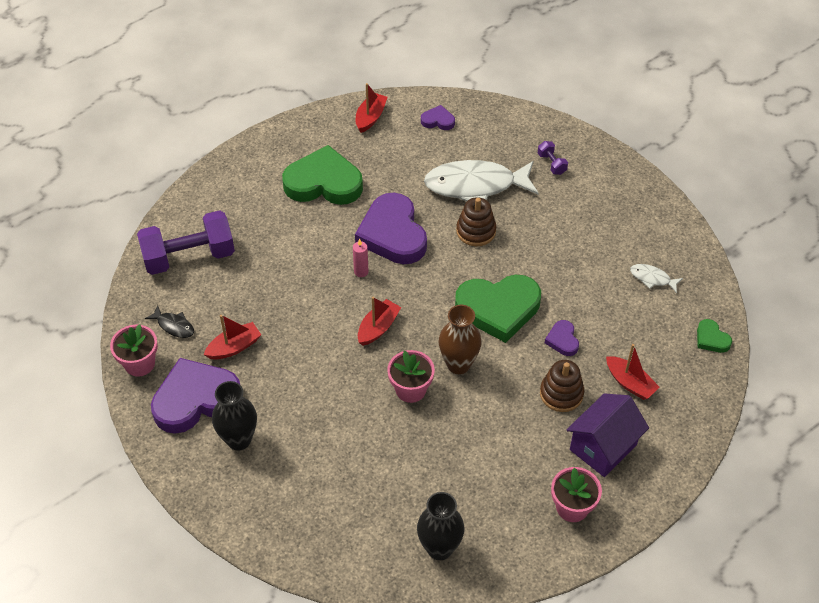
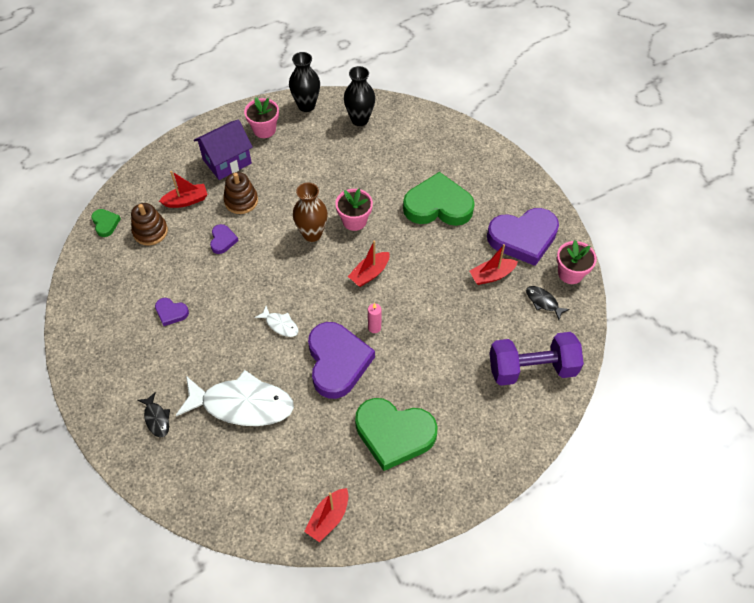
camera: 170 degrees left, 5 degrees up
black vase [212,381,257,451] -> black vase moved to [289,52,320,112]
purple heart [421,105,455,130] -> purple heart moved to [155,298,189,326]
green heart [455,275,541,343] -> green heart moved to [403,172,475,226]
brown stacking toy [456,197,496,246] -> brown stacking toy moved to [131,203,168,246]
purple dumbbell [538,141,568,175] -> black fish [138,392,170,438]
red boat [606,344,660,400] -> red boat turned 105 degrees clockwise [159,171,208,208]
white fish [630,264,683,293] -> white fish moved to [255,306,298,337]

